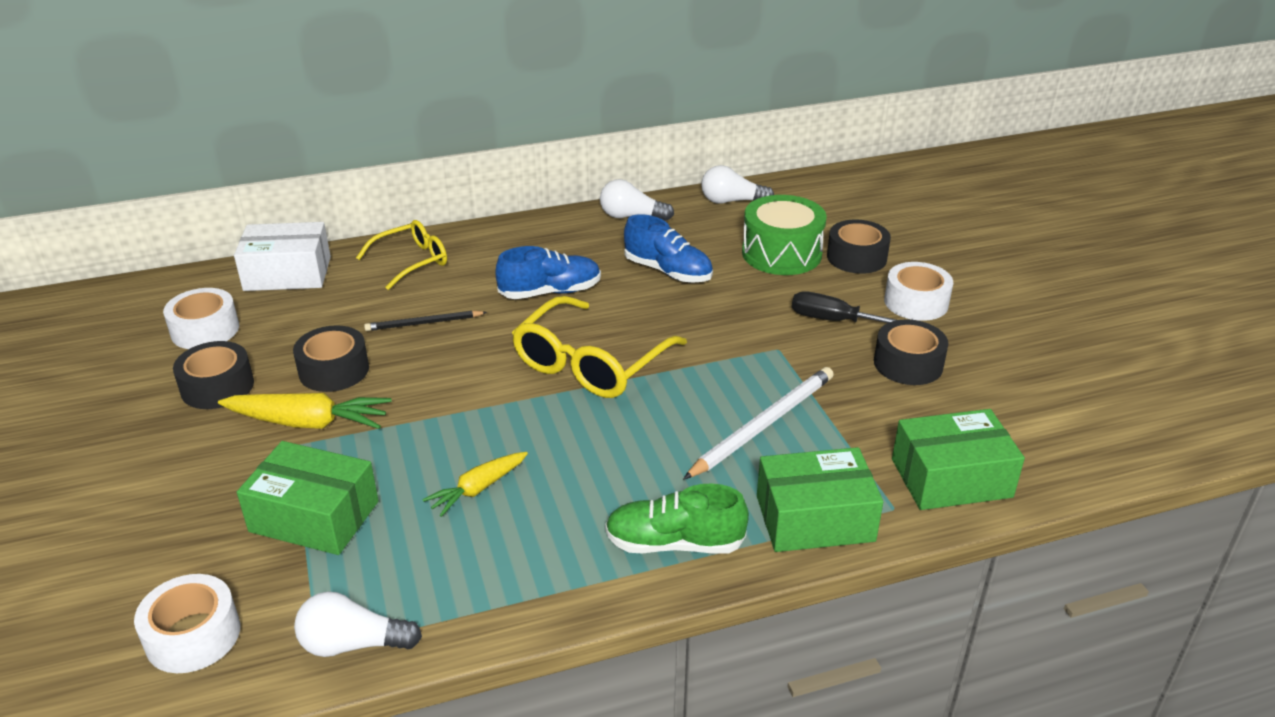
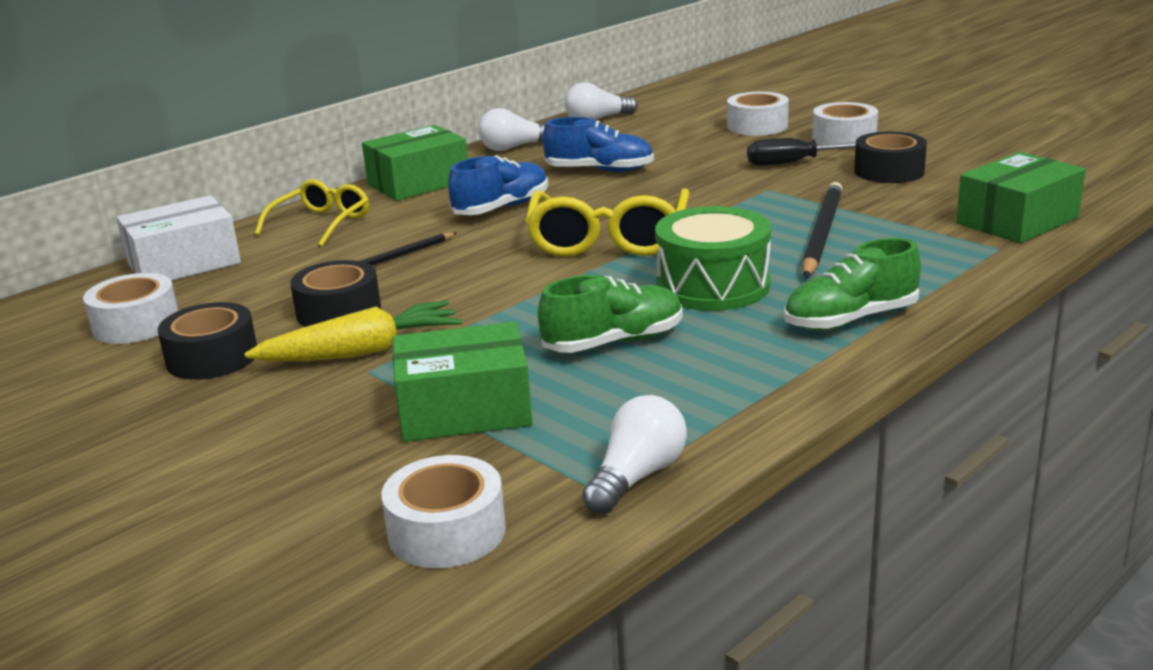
camera: 25 degrees left, 10 degrees down
white light bulb [294,591,422,657] -> white light bulb turned 150 degrees clockwise [582,395,687,514]
yellow carrot [422,452,528,517] -> green shoe [538,275,683,353]
white pencil [683,367,834,480] -> black pencil [802,182,843,278]
green drum [742,195,827,275] -> green drum moved to [655,206,771,311]
green box [757,447,883,552] -> green box moved to [362,125,468,201]
black tape [827,219,891,274] -> white tape [727,92,789,136]

